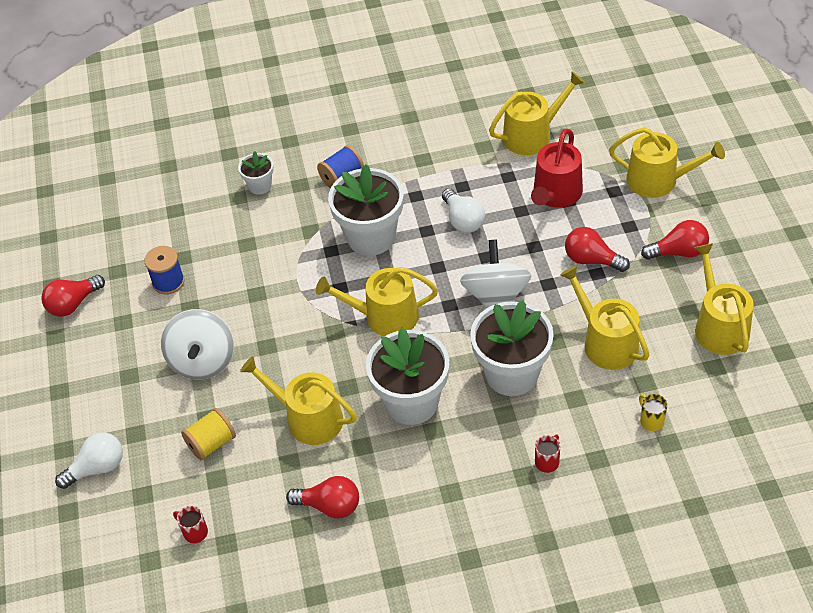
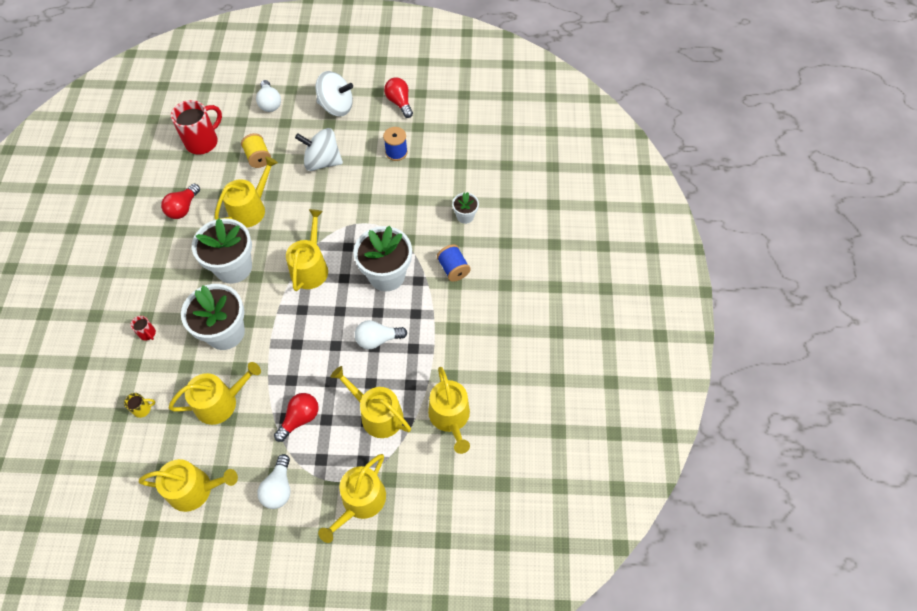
camera: 100 degrees right, 10 degrees up
red mug [173,506,208,543] -> red mug [171,100,222,154], size x2.23
white spinning top [460,239,531,308] -> white spinning top moved to [316,71,353,116]
red watering can [531,129,583,208] -> yellow watering can [331,366,411,438]
red light bulb [641,220,709,260] -> white light bulb [257,454,290,509]

